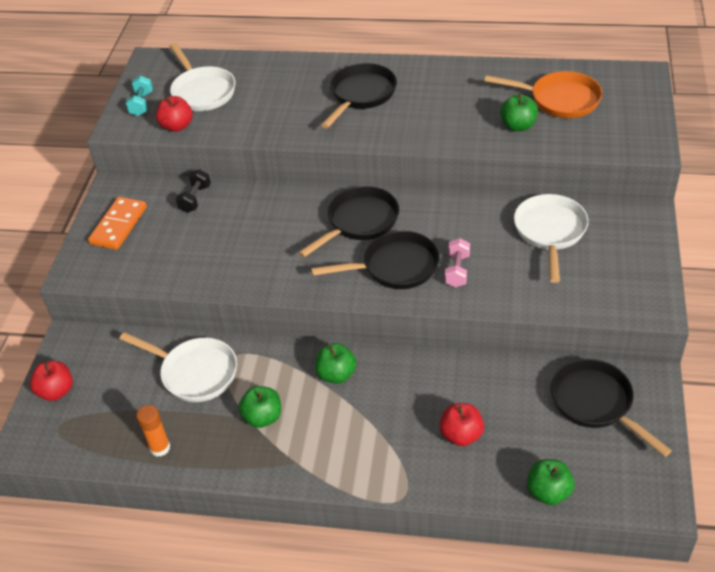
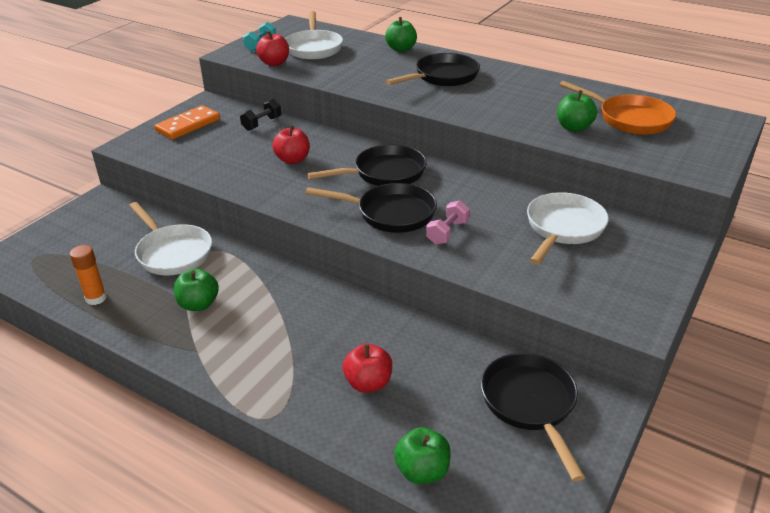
camera: 20 degrees right, 10 degrees down
red apple [30,361,73,401] -> red apple moved to [272,125,309,164]
green apple [315,343,357,384] -> green apple moved to [385,17,417,52]

